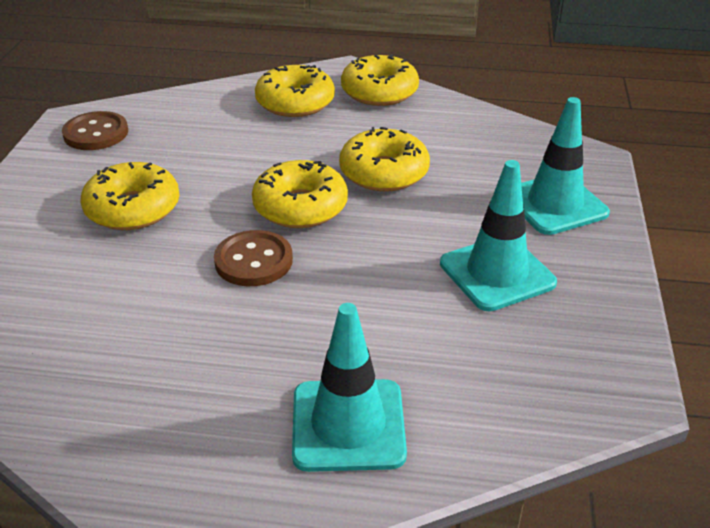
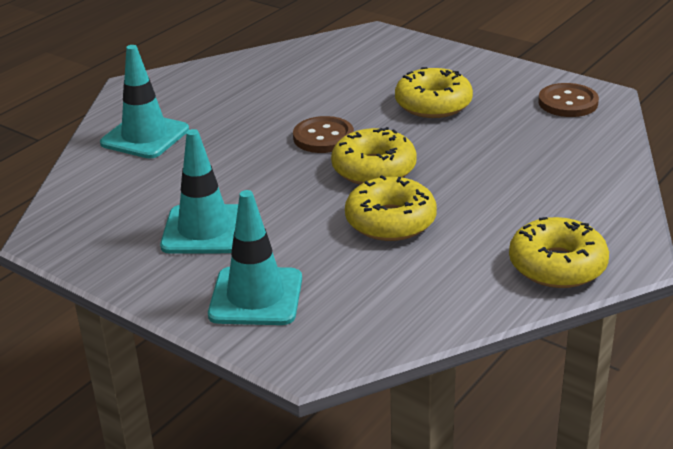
camera: 120 degrees right, 5 degrees down
yellow donut [255,65,335,117] -> none

